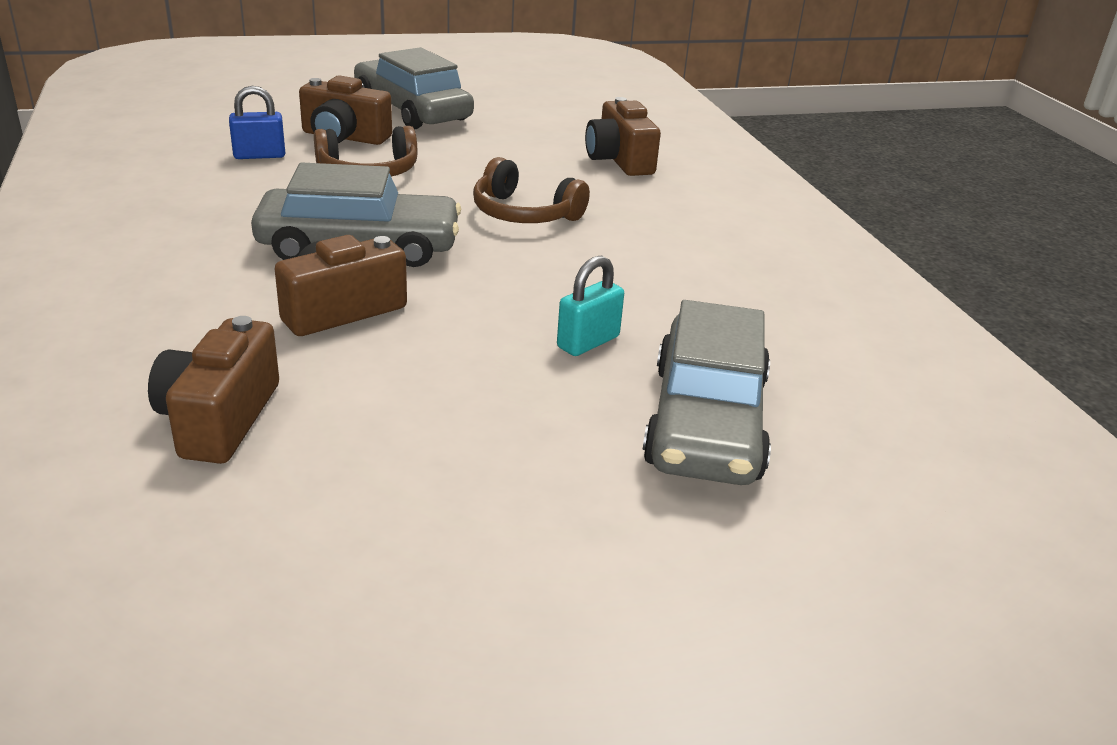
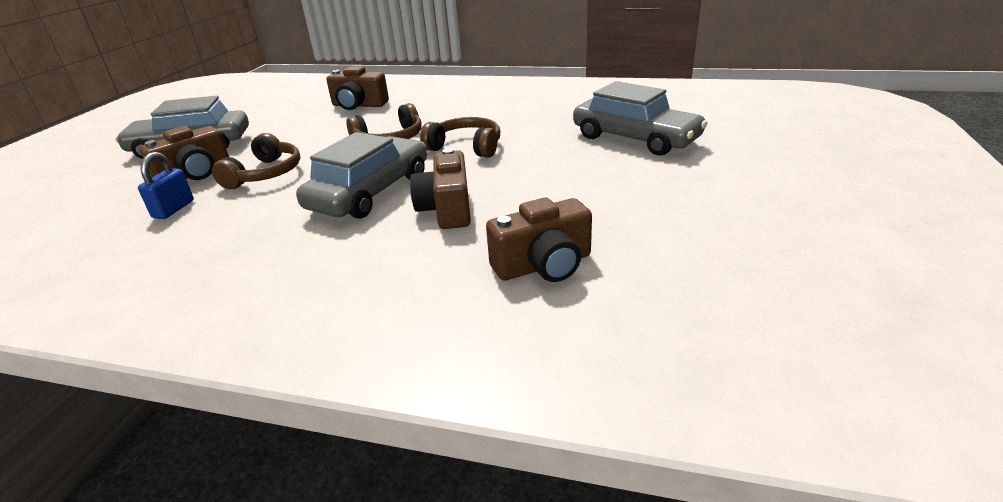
camera: 55 degrees left, 0 degrees up
brown camera [148,316,279,464] -> brown camera turned 60 degrees counterclockwise [486,197,592,282]
turquoise padlock [557,255,624,356] -> none
none -> brown headphones [420,117,500,158]

